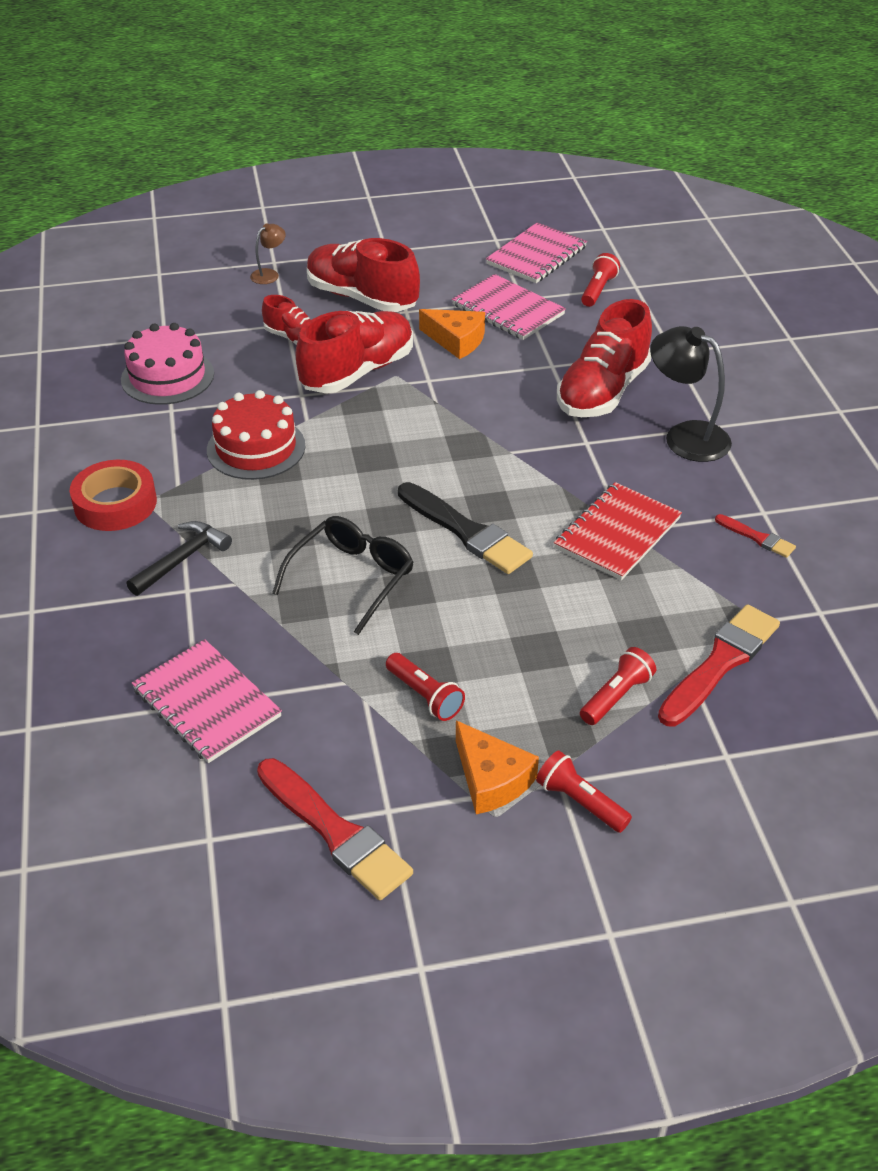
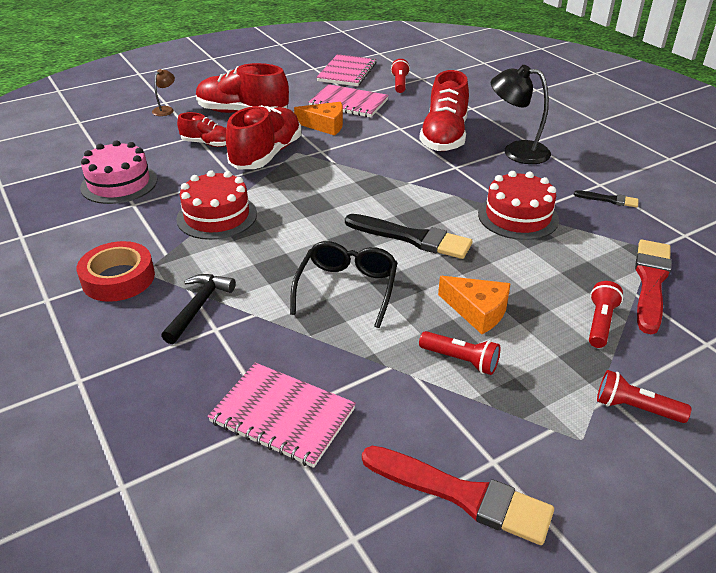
camera: 20 degrees left, 5 degrees down
orange cheese [456,720,539,814] -> orange cheese moved to [438,276,511,334]
red notebook [554,482,682,580] -> red cake [478,171,559,240]
red brush [715,514,796,558] -> black brush [574,190,639,208]

